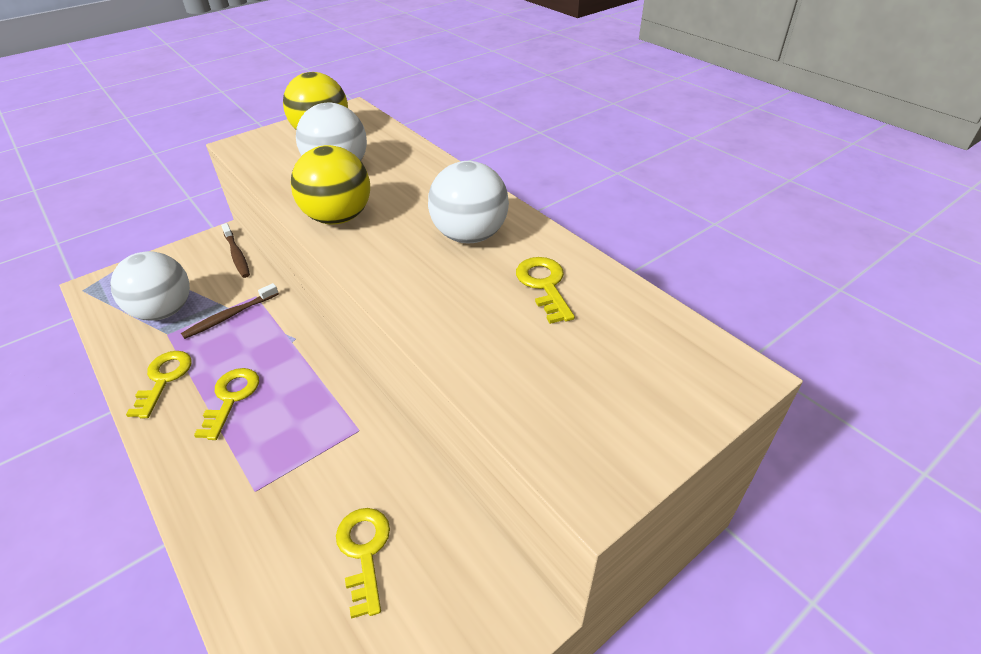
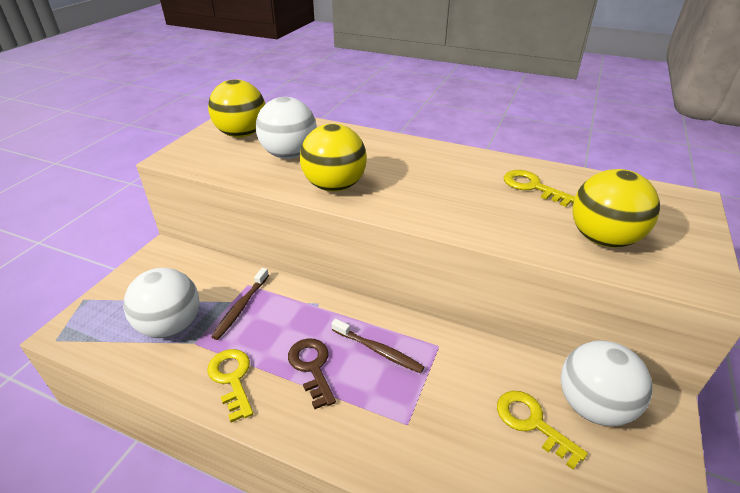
camera: 30 degrees left, 5 degrees down
yellow key [194,368,259,440] -> brown key [288,338,336,409]
brown toothbrush [221,223,250,278] -> brown toothbrush moved to [332,319,424,373]
white ball [428,161,509,243] -> white ball moved to [561,340,652,426]
none -> yellow ball [572,169,660,248]

